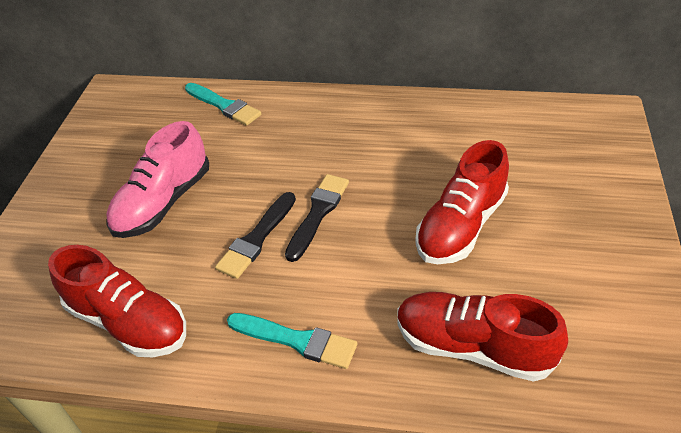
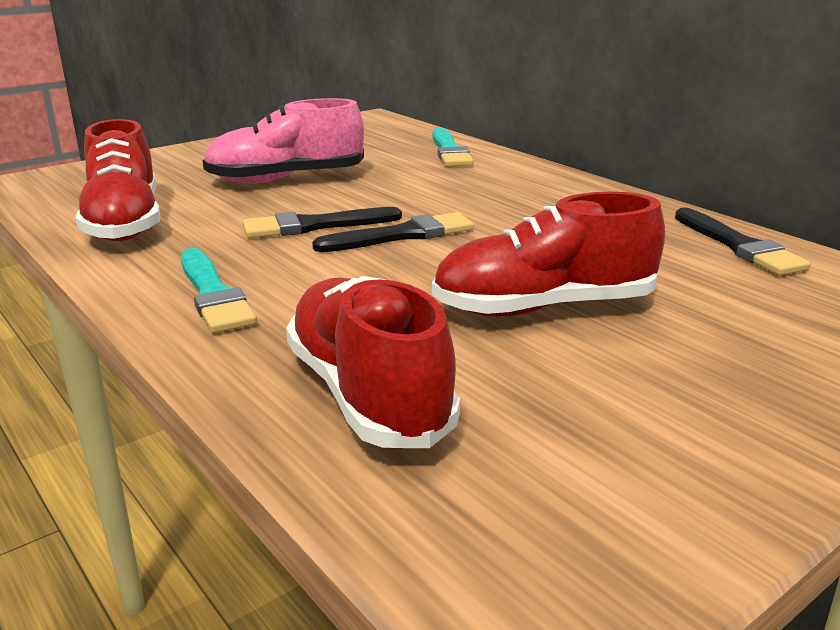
camera: 40 degrees right, 20 degrees down
none -> black brush [675,208,811,275]

